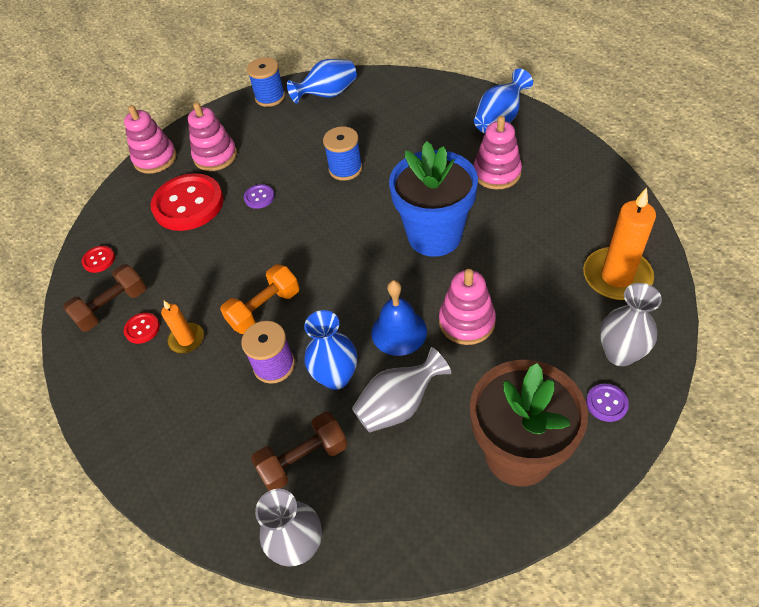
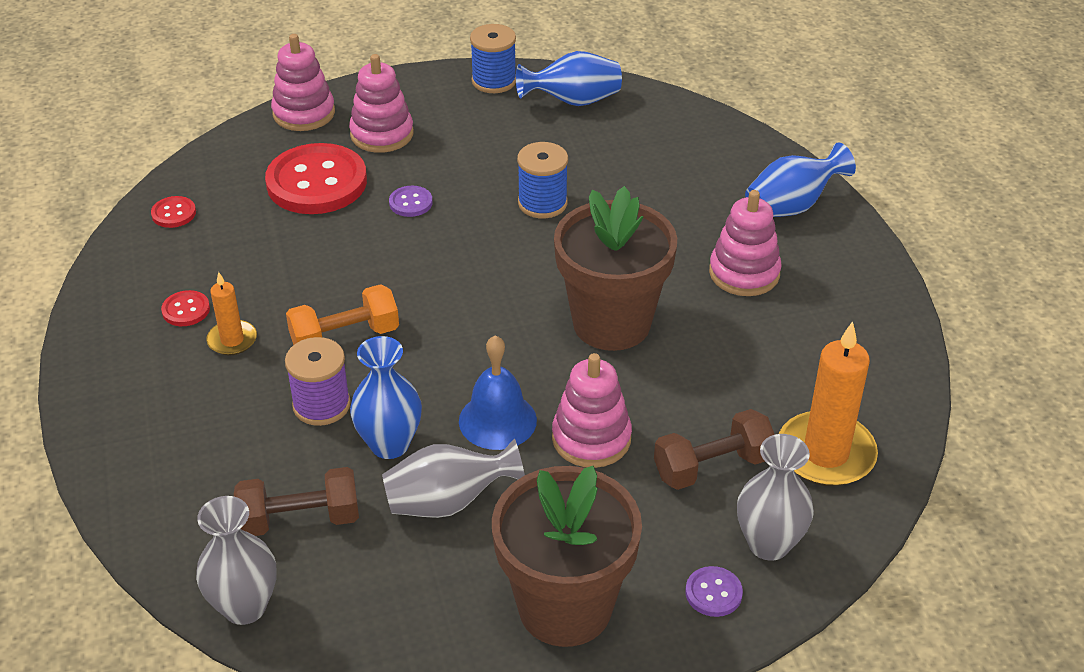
camera: 15 degrees right, 10 degrees down
brown dumbbell [63,264,146,332] -> brown dumbbell moved to [654,409,775,490]
blue flower pot [389,141,478,257] -> brown flower pot [554,186,677,351]

